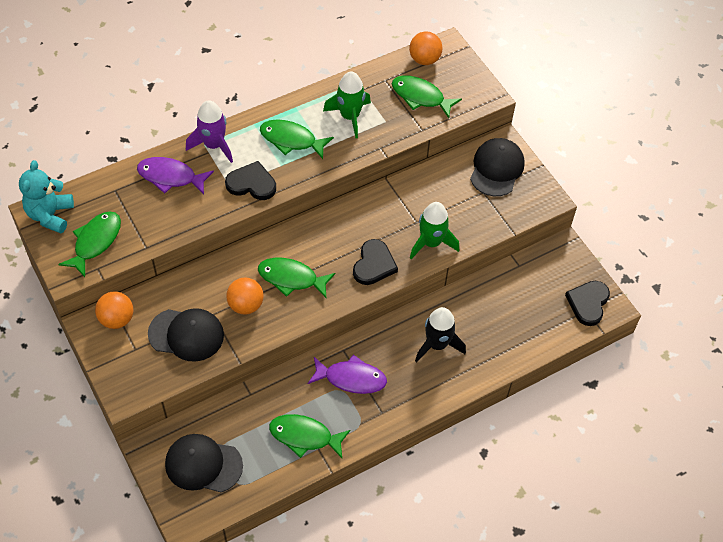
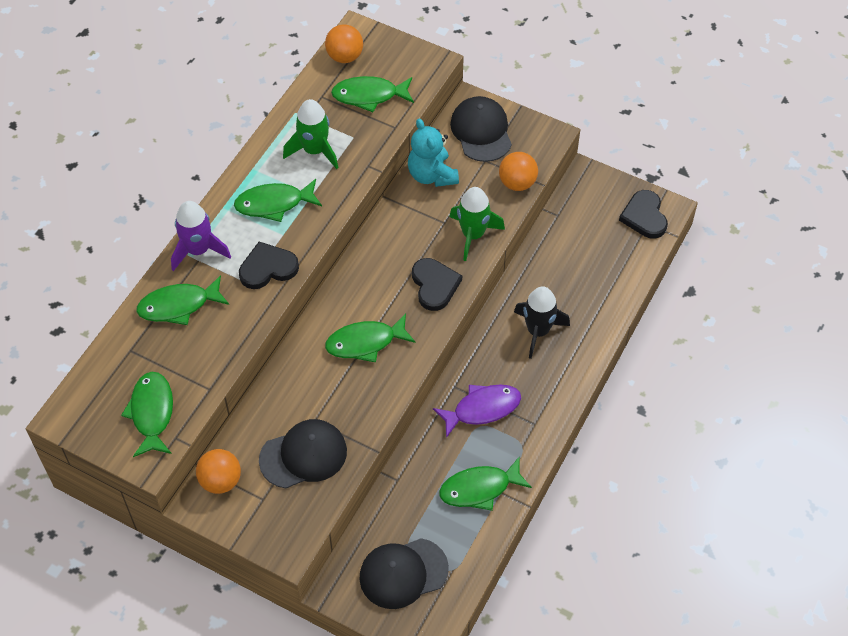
camera: 30 degrees left, 0 degrees up
turquoise teddy bear [19,160,74,233] -> turquoise teddy bear moved to [408,118,459,187]
purple fish [137,157,214,195] -> green fish [136,275,229,325]
orange ball [226,278,264,314] -> orange ball moved to [499,152,538,191]

